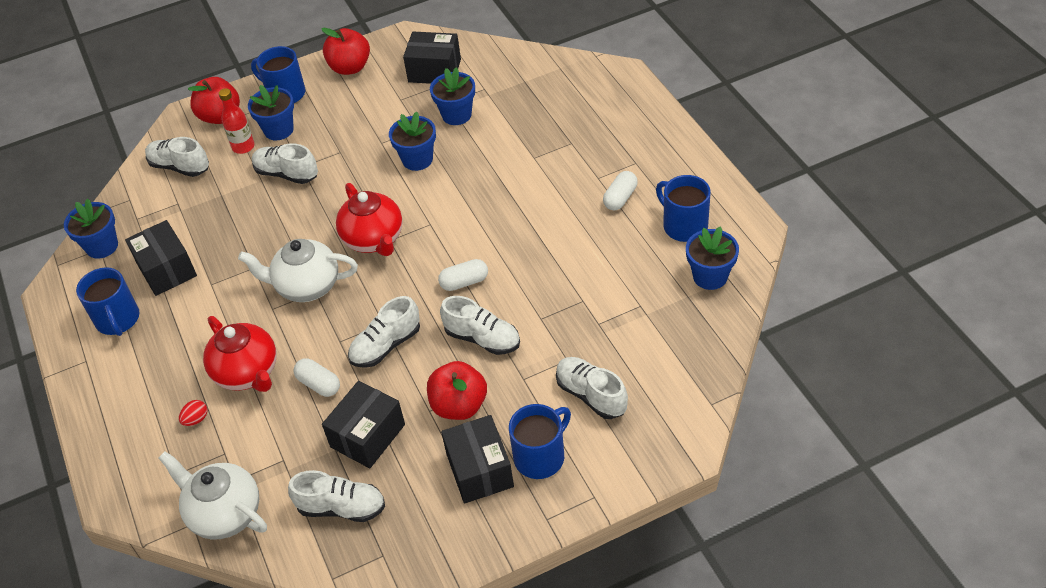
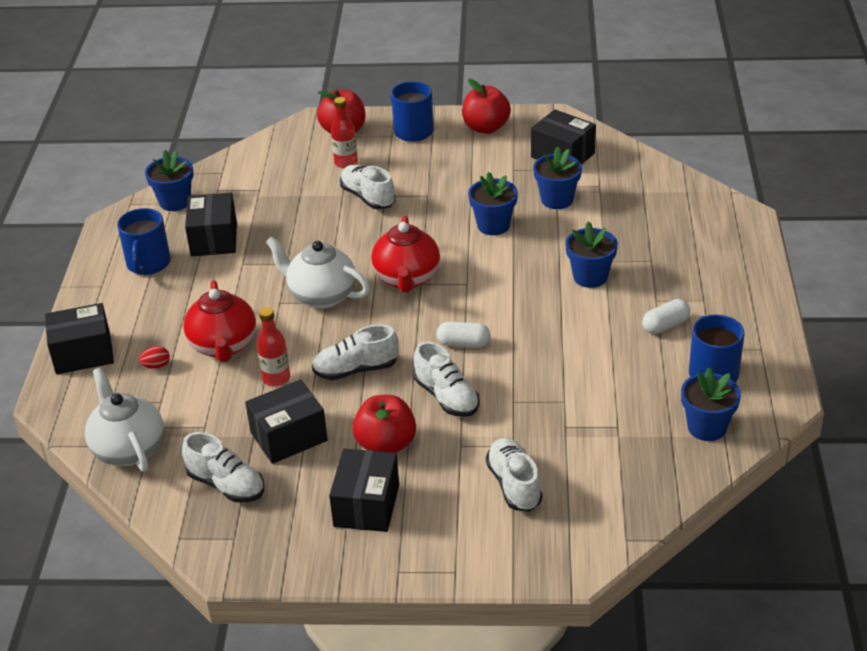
camera: 25 degrees right, 10 degrees down
white shoe [145,137,209,177] -> none
blue flower pot [248,85,294,140] -> blue flower pot moved to [565,221,618,288]
white capsule [294,358,340,397] -> red bottle [257,307,290,387]
blue mug [509,404,571,479] -> none
none -> black box [45,303,114,374]

